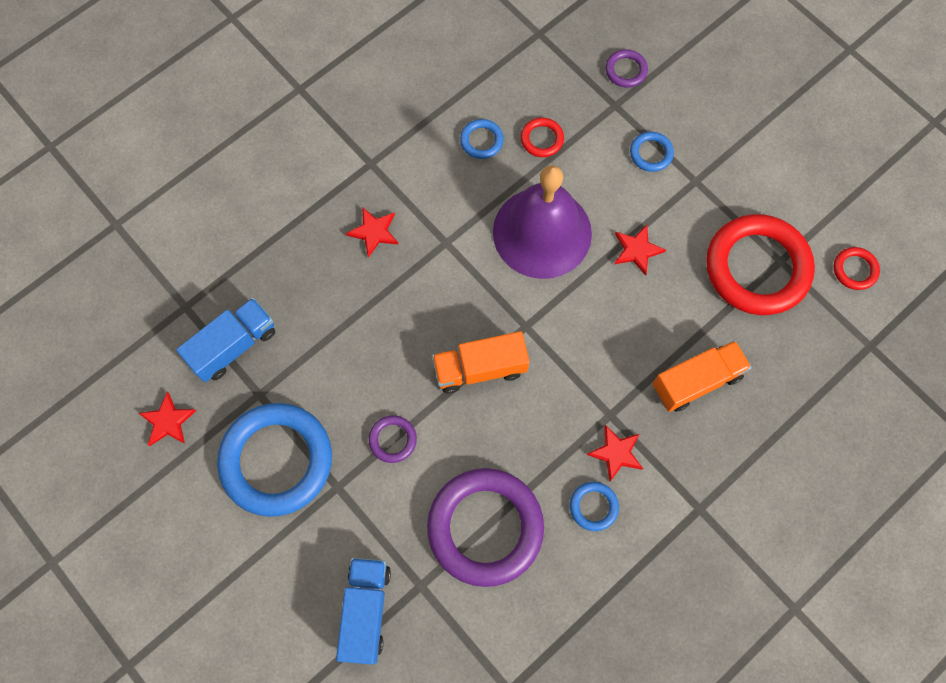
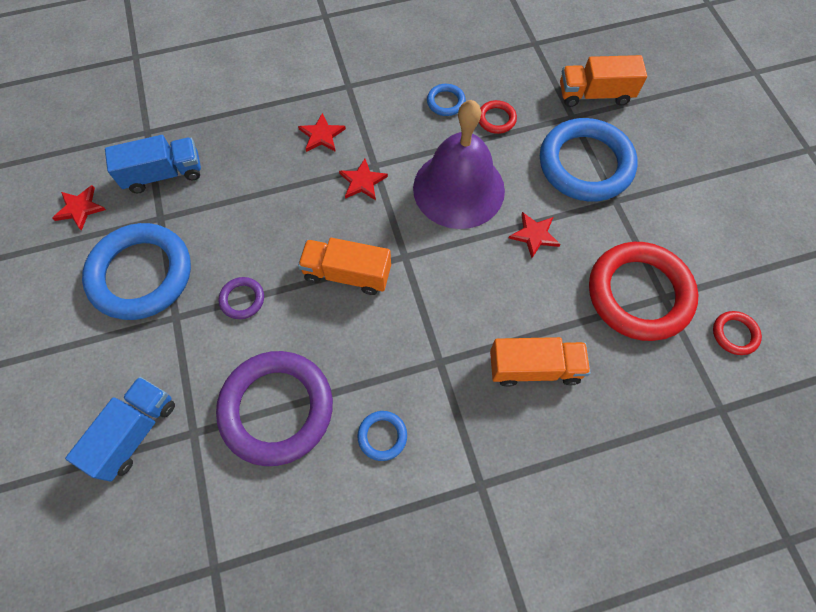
camera: 25 degrees right, 5 degrees down
red star [587,425,643,481] -> red star moved to [339,159,388,200]
purple ring [605,49,648,88] -> orange truck [560,55,647,107]
blue ring [630,132,674,172] -> blue ring [540,118,638,202], size x2.34

